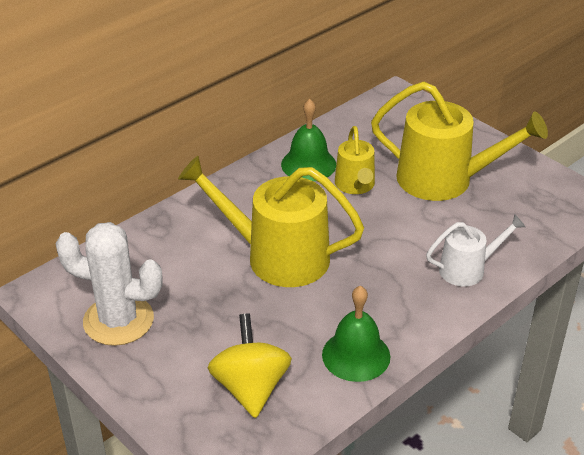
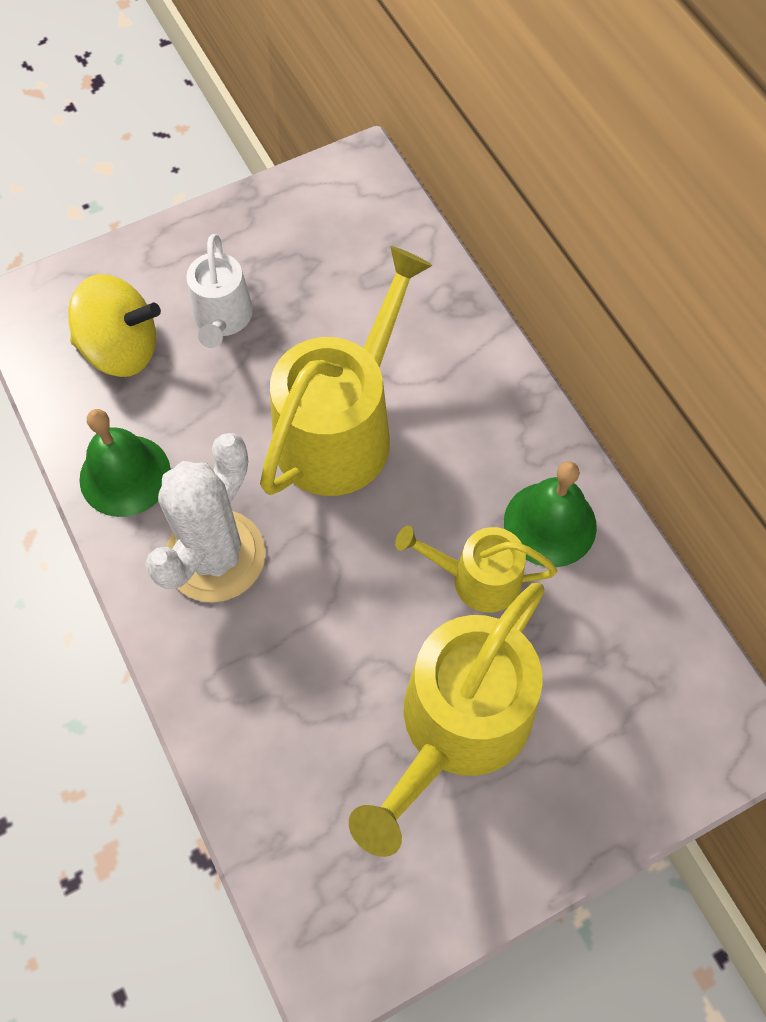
camera: 105 degrees right, 25 degrees up
white cactus [56,222,163,346] -> white cactus moved to [145,433,266,602]
white watering can [426,215,525,286] -> white watering can moved to [186,234,253,348]

